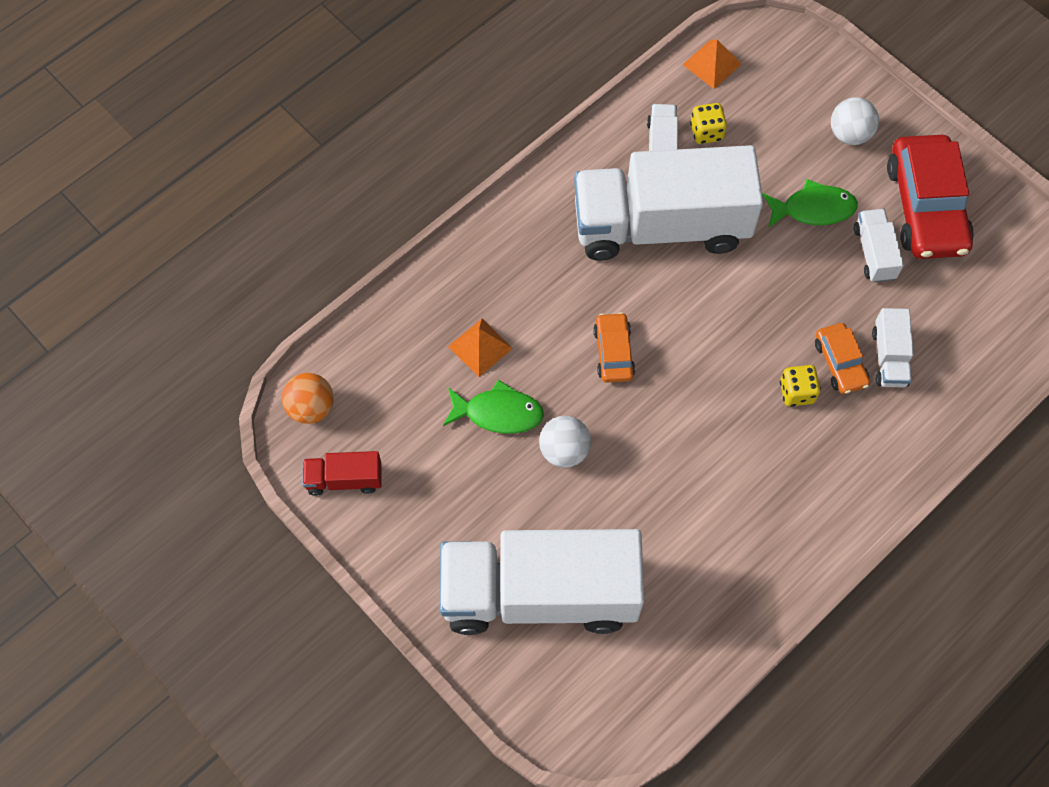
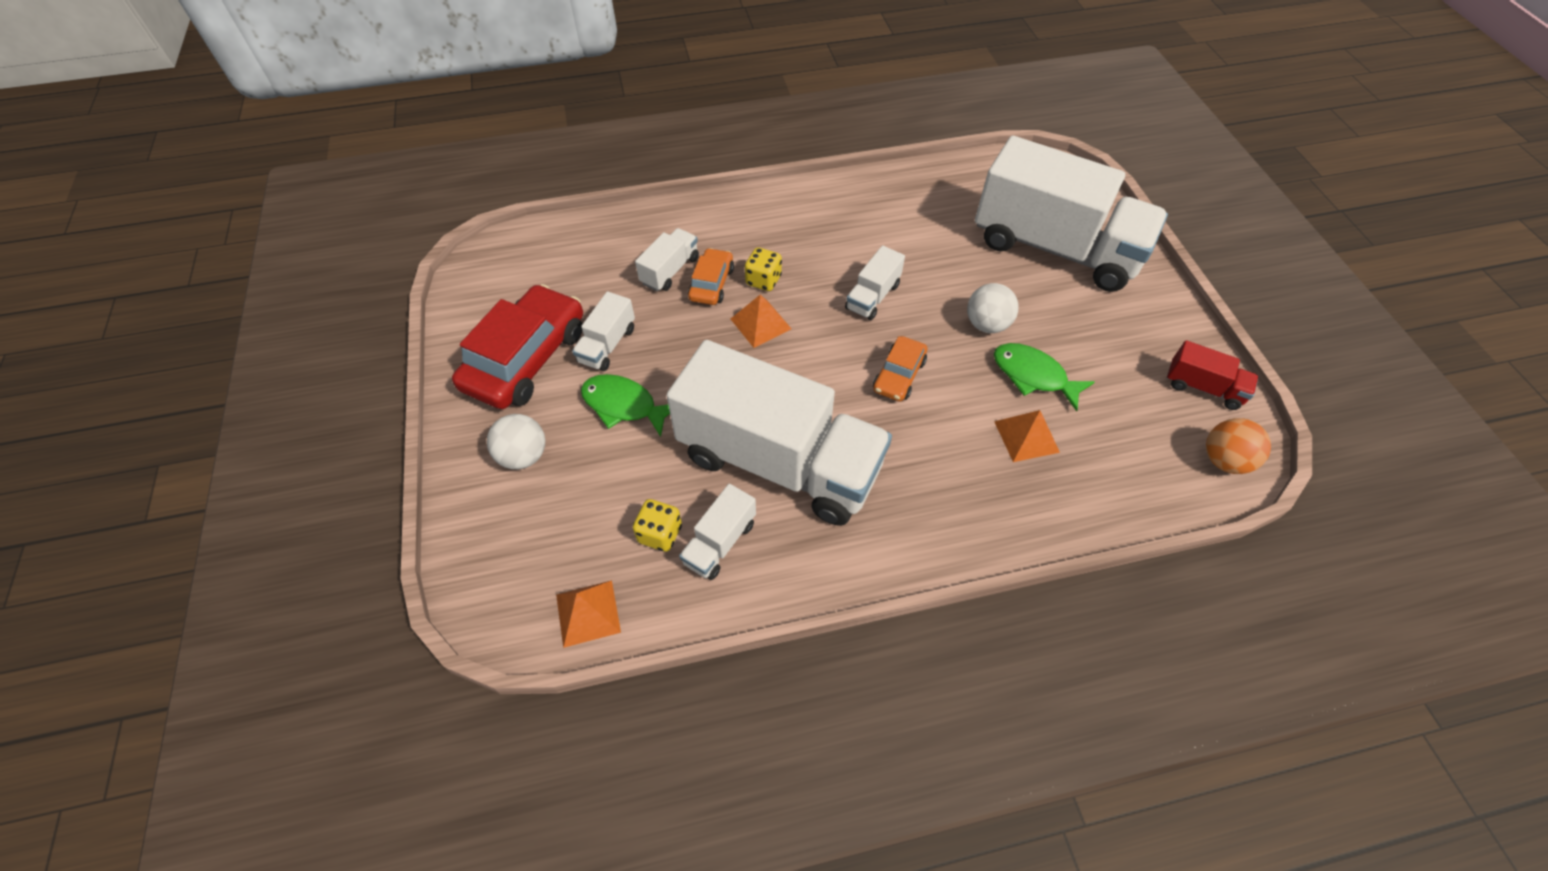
camera: 150 degrees left, 10 degrees down
none -> orange pyramid [731,295,791,348]
none -> white truck [845,246,905,320]

